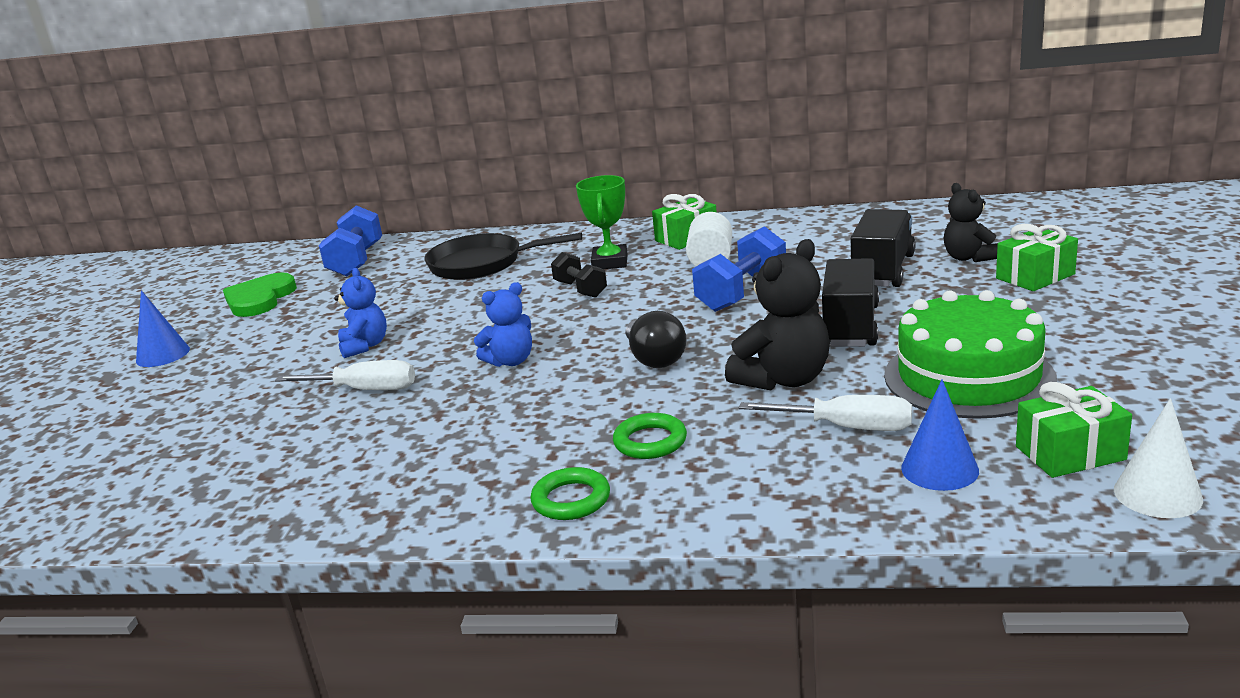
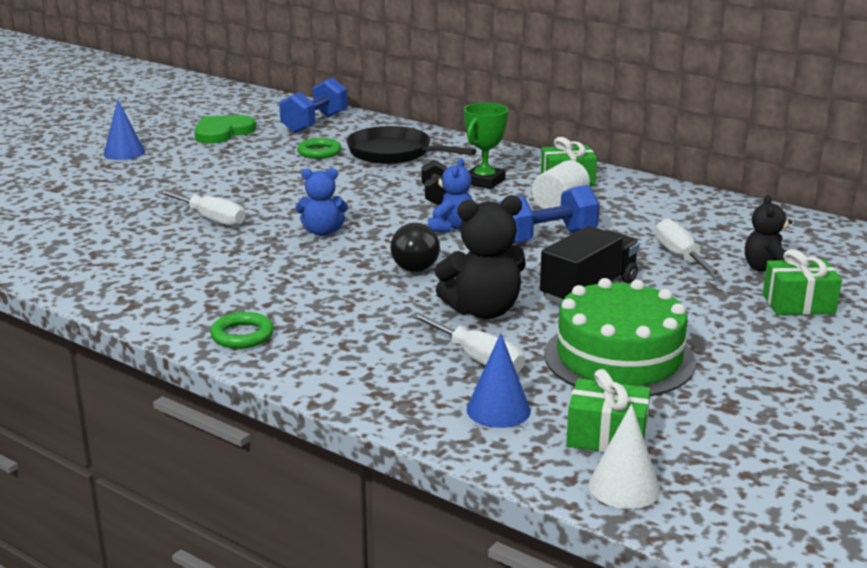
camera: 25 degrees right, 0 degrees up
blue teddy bear [334,268,387,358] -> blue teddy bear moved to [428,158,473,232]
green ring [613,413,687,459] -> green ring moved to [297,138,342,159]
black truck [851,209,916,287] -> white screwdriver [655,218,722,279]

